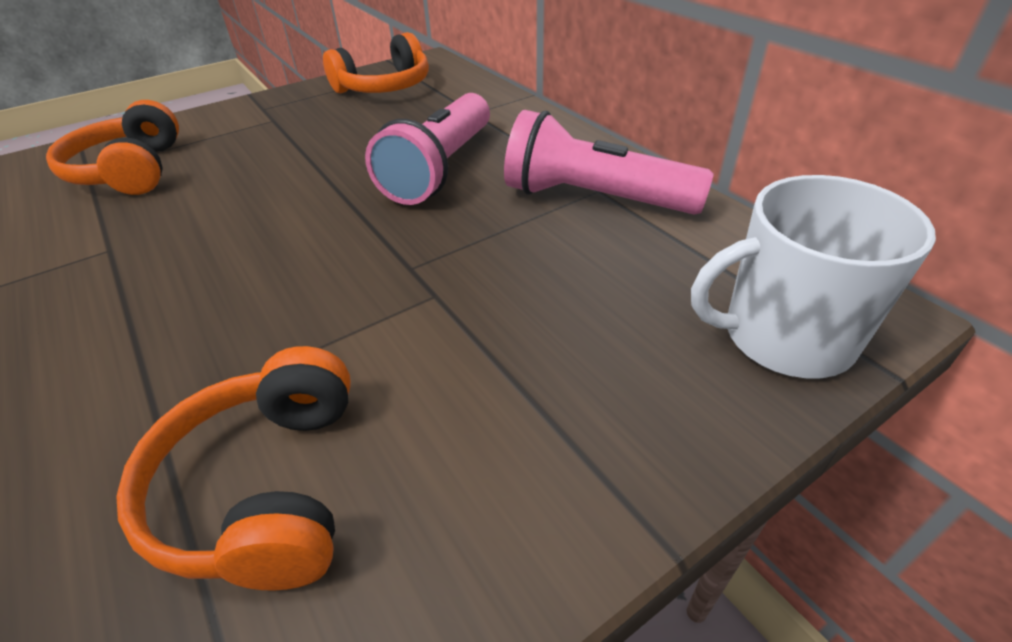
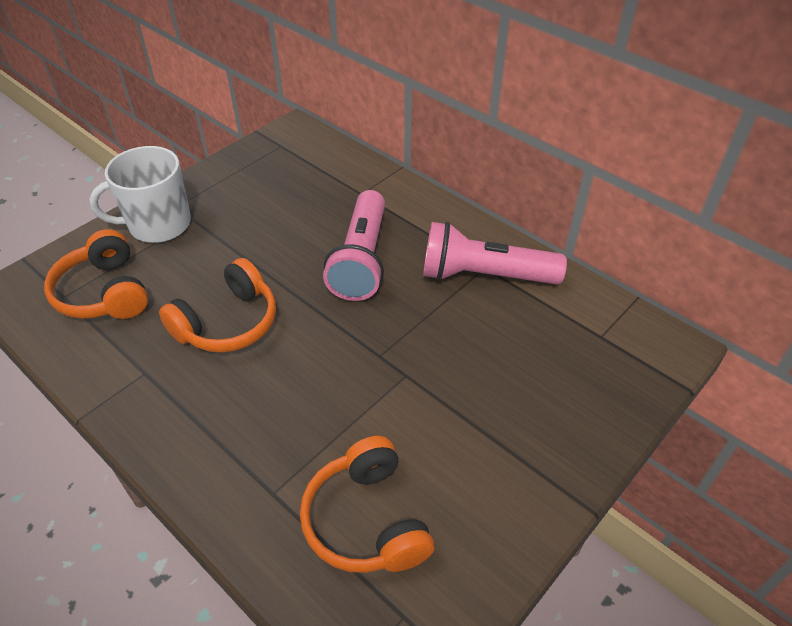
camera: 15 degrees left, 5 degrees up
orange headphones [323,32,429,93] -> orange headphones moved to [159,258,276,353]
white mug [691,175,936,378] -> white mug moved to [90,146,191,243]

